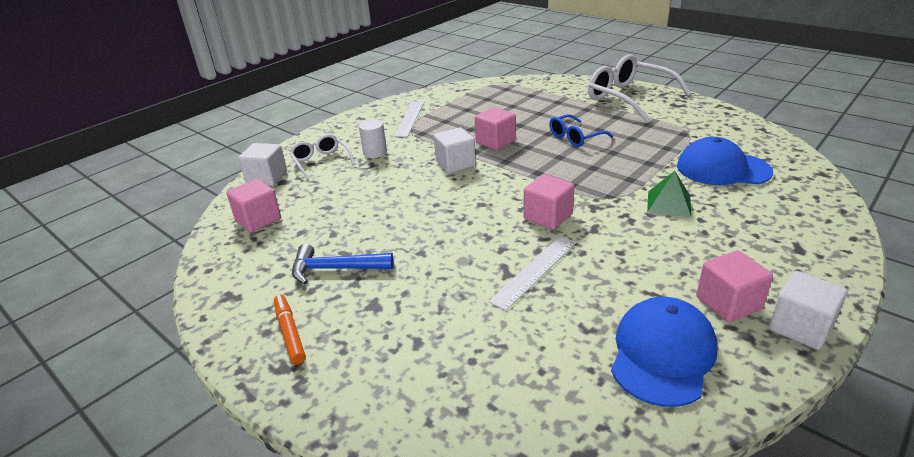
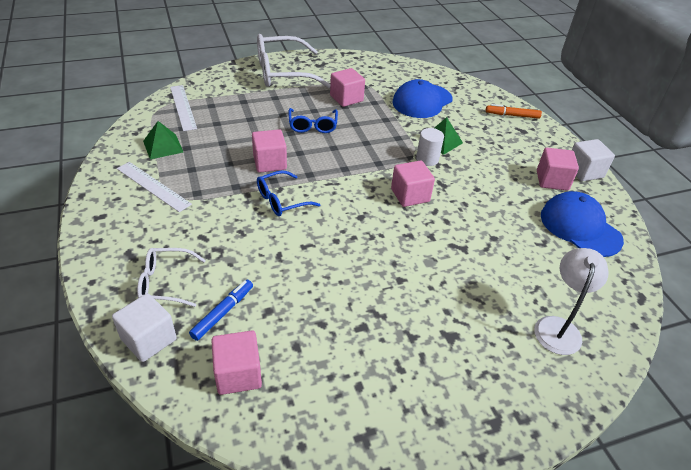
camera: 65 degrees left, 10 degrees up
orange marker [274,295,306,365] -> orange marker moved to [486,104,542,119]
blue hammer [292,244,394,284] -> none
white cylinder [359,120,387,158] -> white cylinder moved to [416,128,444,166]
white cube [434,127,476,173] -> blue glasses [257,171,321,216]
white ruler [488,236,576,311] -> white ruler moved to [170,85,197,131]
none -> green pyramid [143,121,183,160]
none -> blue marker [189,280,253,341]
none -> pink cube [330,68,365,107]
none -> white lamp [534,248,609,355]

